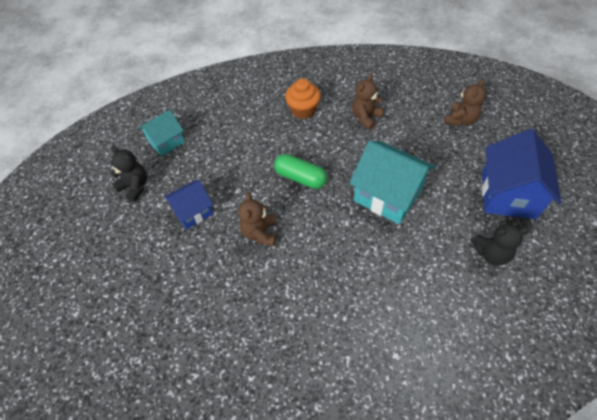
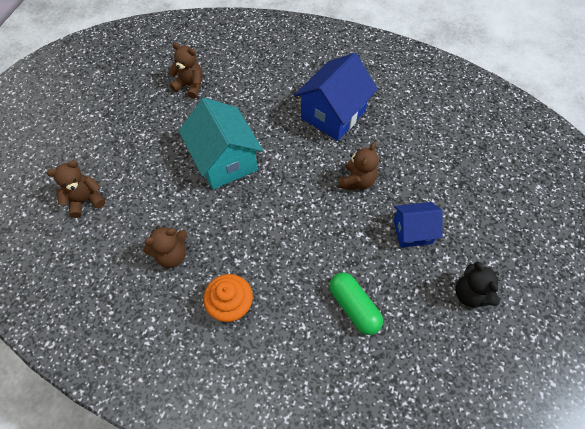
camera: 155 degrees left, 5 degrees up
turquoise house [139,110,185,156] -> none
green capsule [274,154,327,189] -> green capsule moved to [329,272,383,335]
black teddy bear [470,221,530,266] -> brown teddy bear [168,42,203,99]
blue house [482,129,562,219] -> blue house moved to [294,53,378,141]

